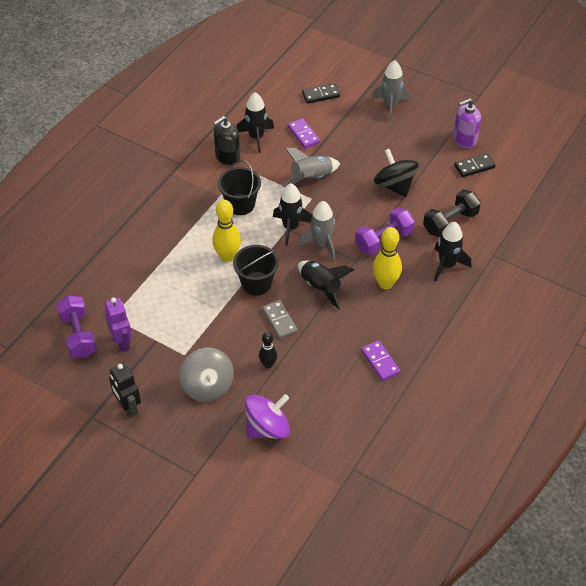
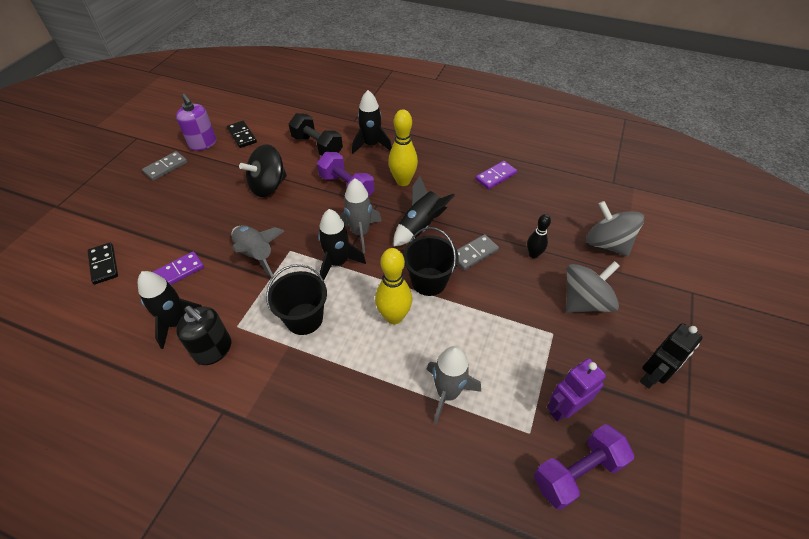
camera: 100 degrees left, 0 degrees up
purple spinning top [245,394,290,439] -> grey spinning top [586,201,644,256]
grey rocket [372,60,410,120] -> grey rocket moved to [426,346,481,424]
none -> grey domino [142,151,187,181]

